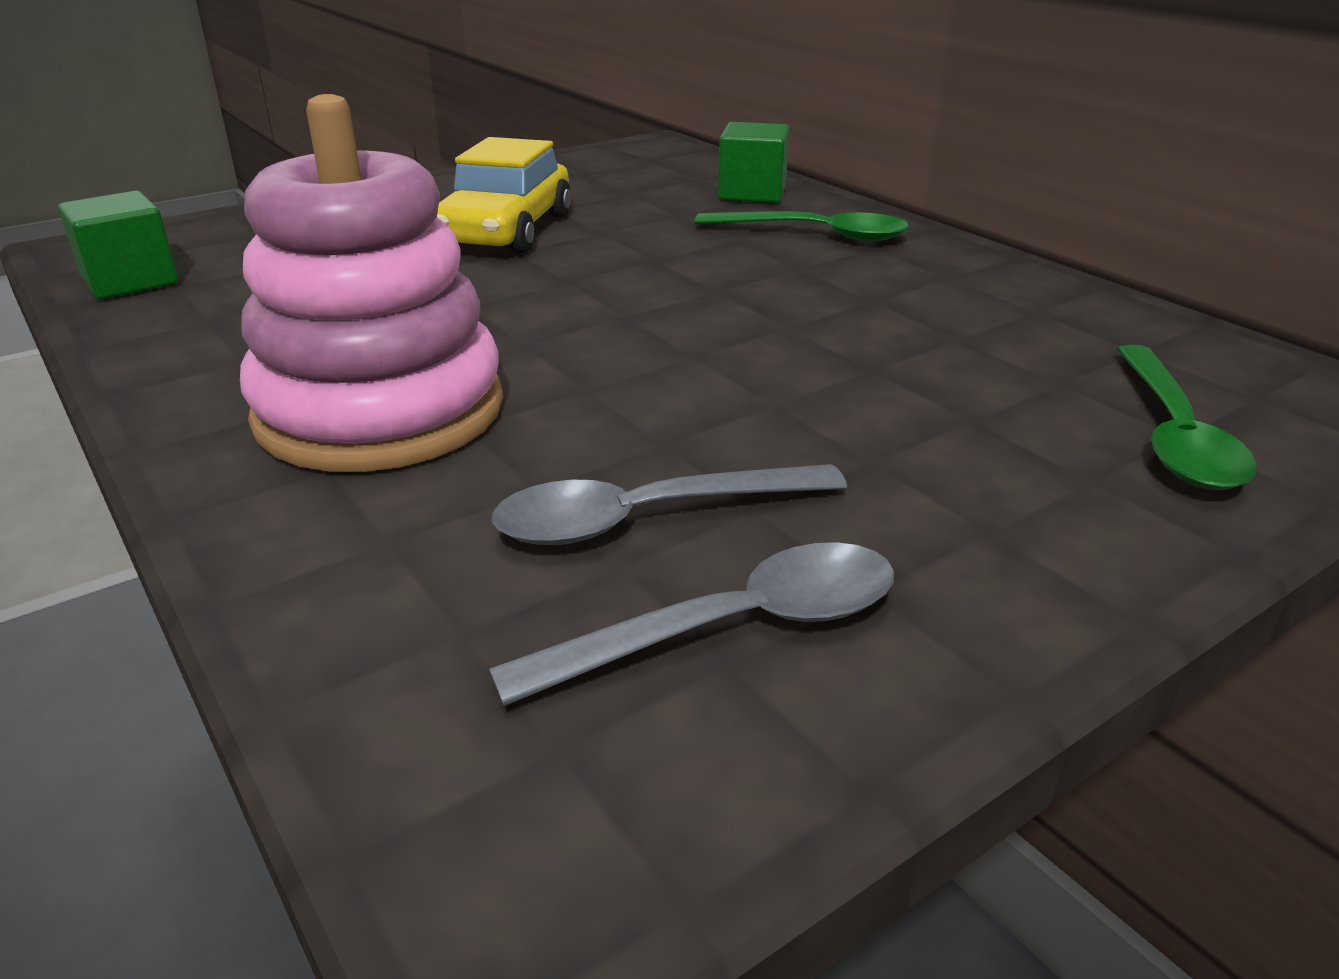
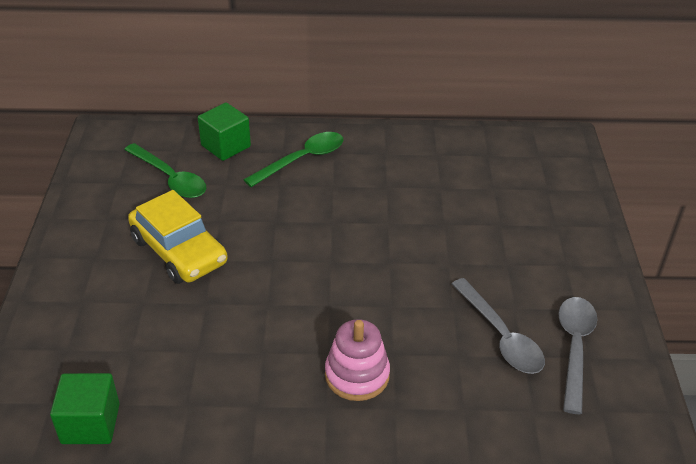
camera: 55 degrees left, 10 degrees up
pink stacking toy [240,94,503,472] -> pink stacking toy [325,319,390,401], size x0.55
grey spoon [492,464,847,545] -> grey spoon turned 45 degrees counterclockwise [452,278,545,374]
green spoon [1117,345,1257,490] -> green spoon moved to [124,143,206,198]

